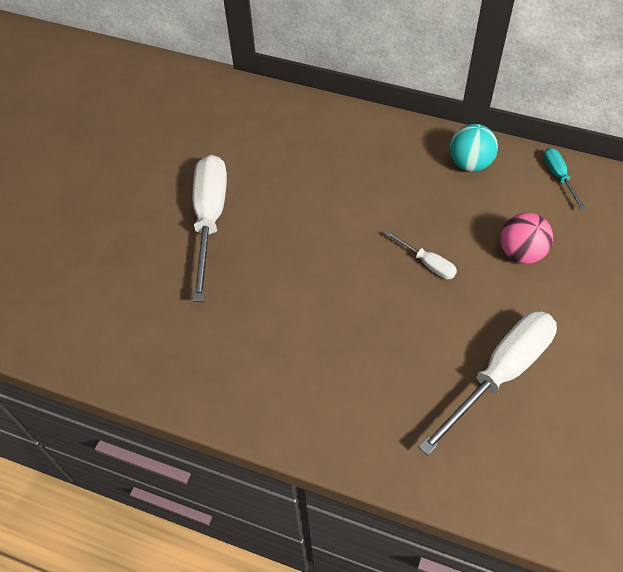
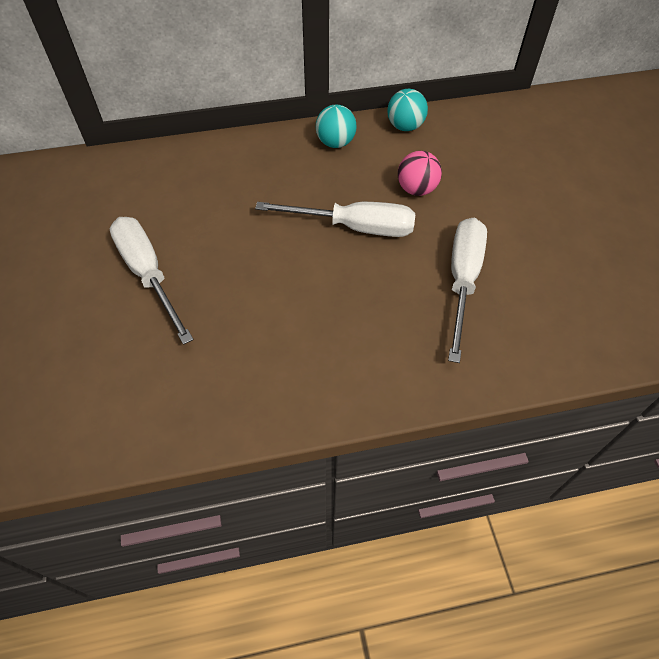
camera: 35 degrees left, 0 degrees up
white screwdriver [385,231,457,279] -> white screwdriver [255,202,415,237], size x2.13
turquoise screwdriver [543,148,585,209] -> turquoise ball [387,89,428,131]

